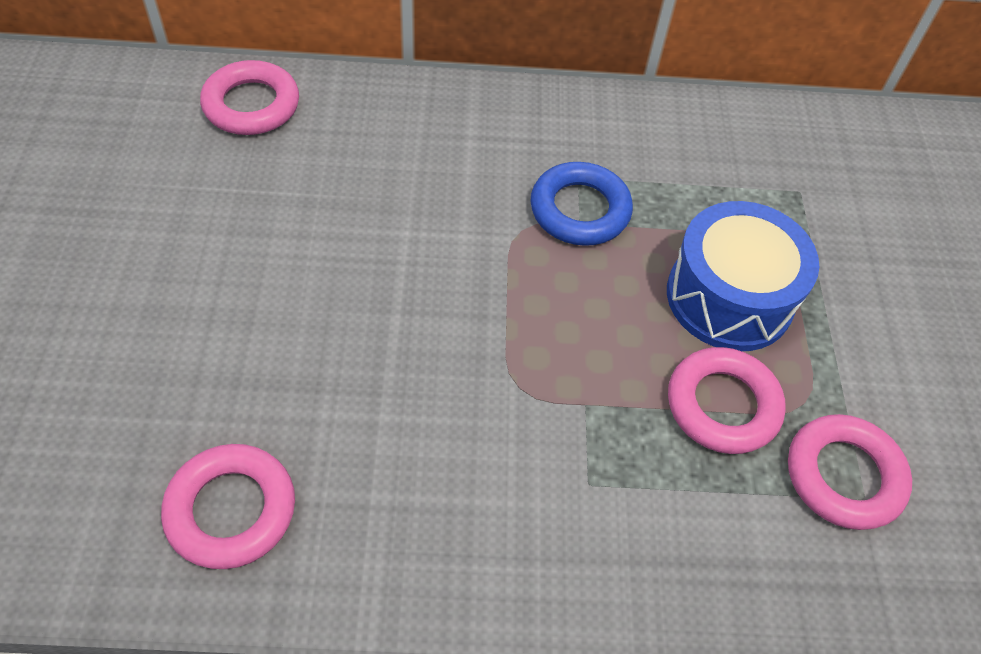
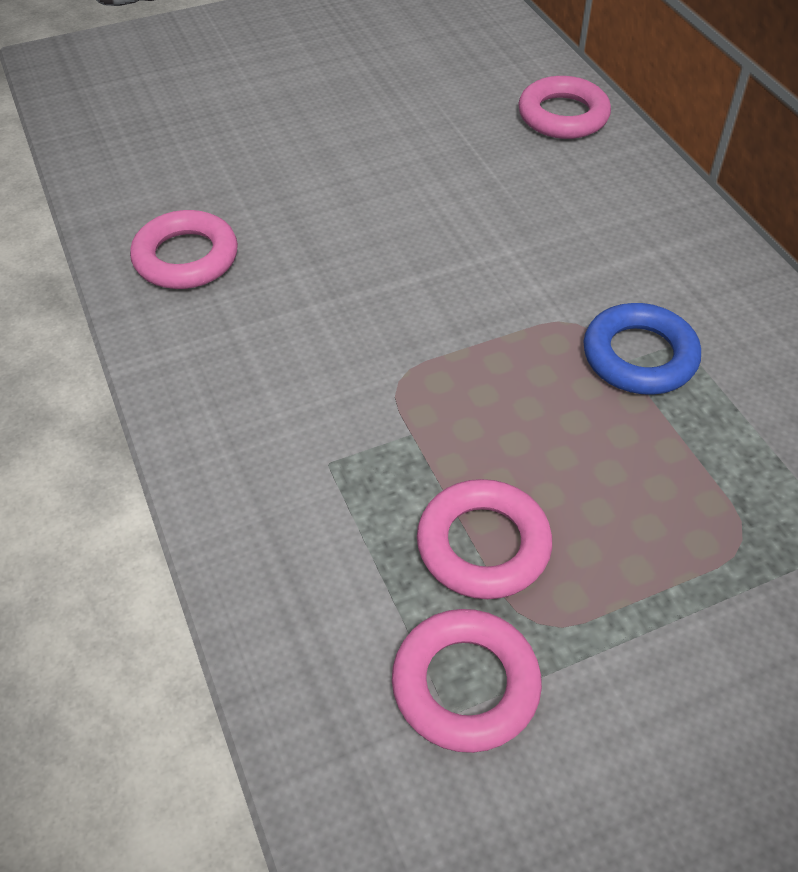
camera: 70 degrees right, 5 degrees down
blue drum [667,201,819,351] -> none

